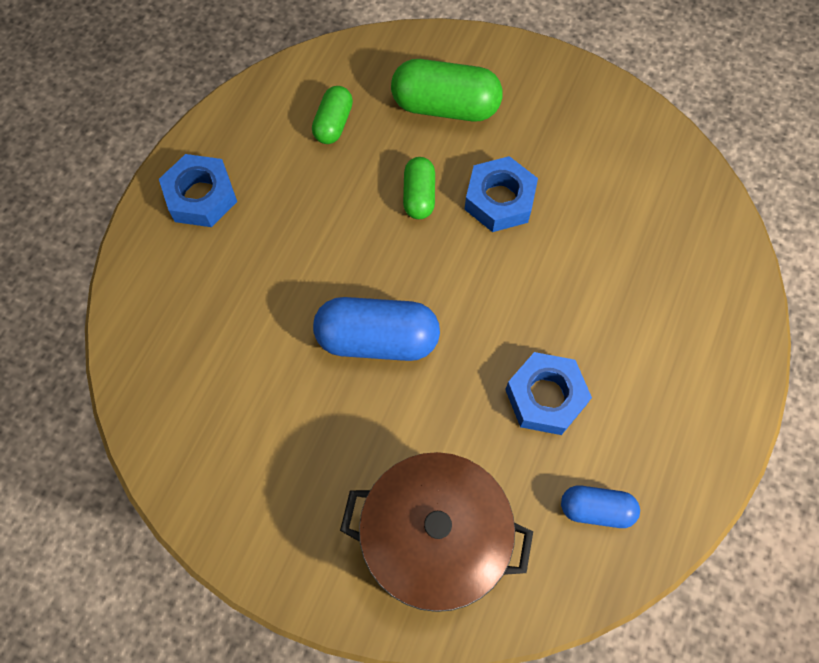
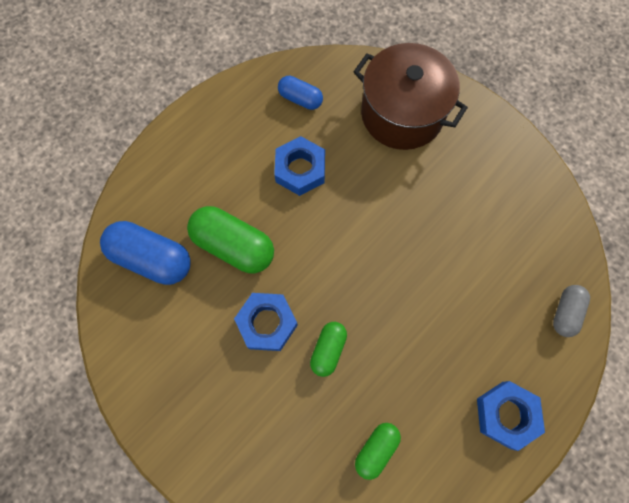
camera: 160 degrees left, 5 degrees up
blue capsule [313,297,440,361] -> blue capsule moved to [100,221,191,285]
green capsule [391,59,503,121] -> green capsule moved to [187,206,274,274]
none -> grey capsule [553,285,590,337]

